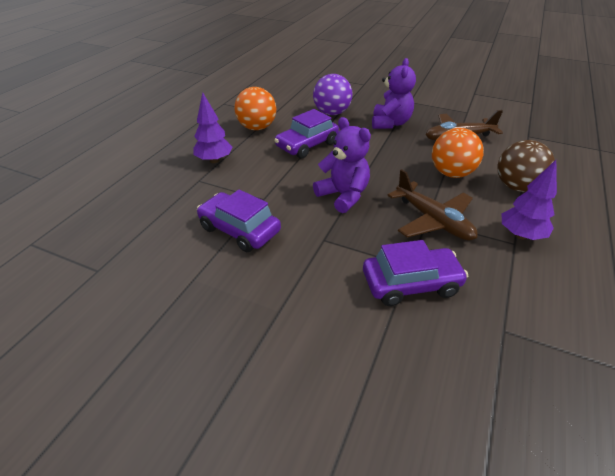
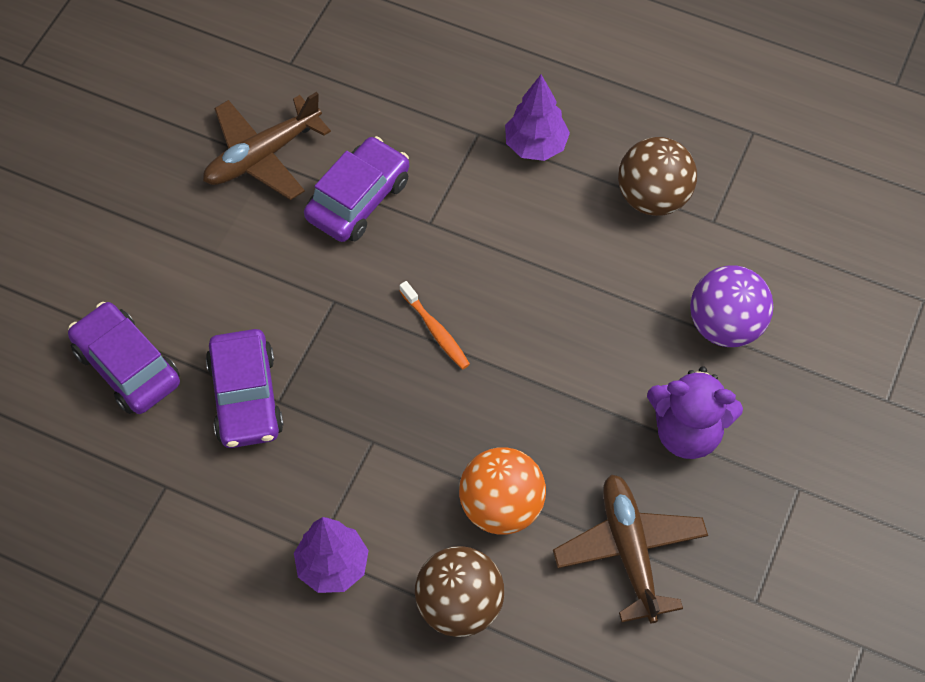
camera: 90 degrees right, 20 degrees up
orange ball [235,87,276,130] -> brown ball [618,137,697,216]
purple car [274,109,339,159] -> purple car moved to [68,302,180,414]
purple teddy bear [313,117,371,213] -> orange toothbrush [400,281,470,369]
brown plane [387,169,478,240] -> brown plane moved to [203,92,331,200]

